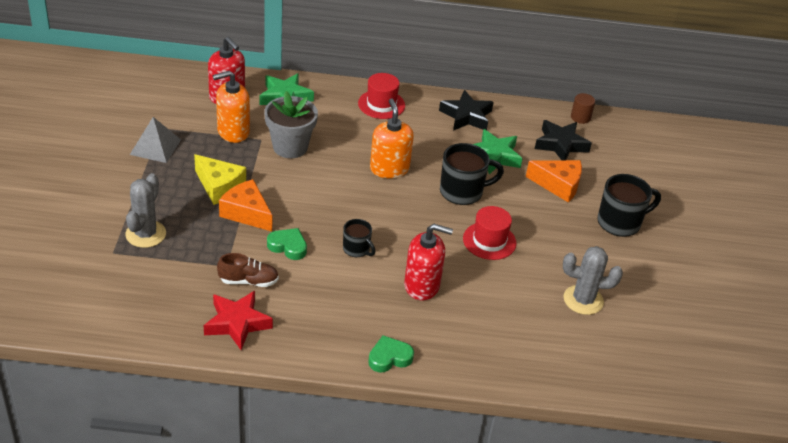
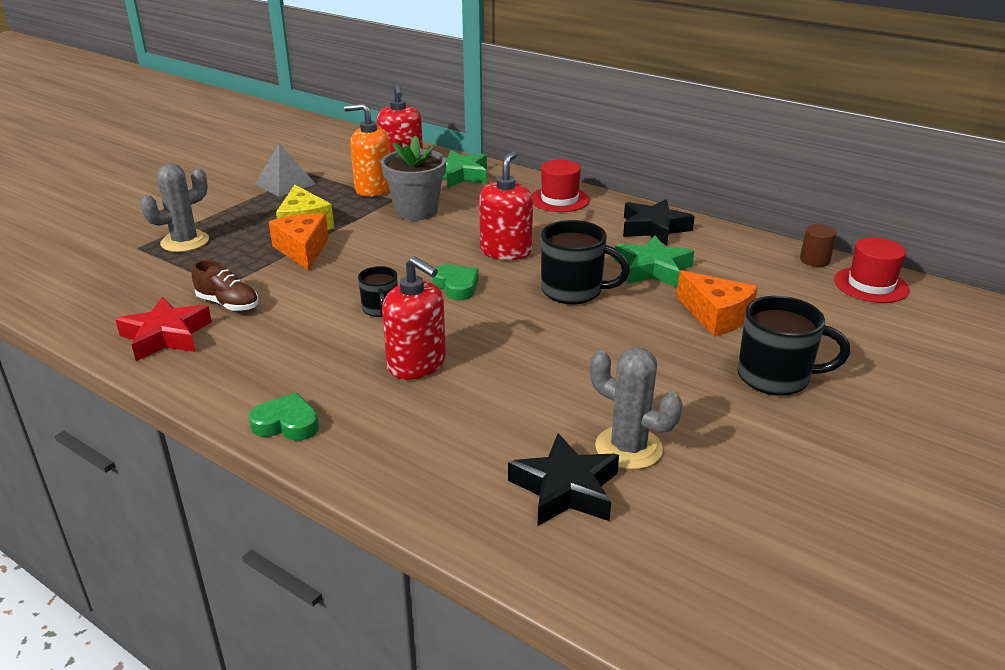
camera: 35 degrees right, 10 degrees down
green heart [267,228,307,260] -> green heart moved to [432,265,479,300]
orange soap dispenser [370,98,414,179] -> red soap dispenser [479,151,533,260]
red hat [463,206,517,260] -> red hat moved to [834,237,909,303]
black star [535,120,592,160] -> black star moved to [508,433,619,526]

